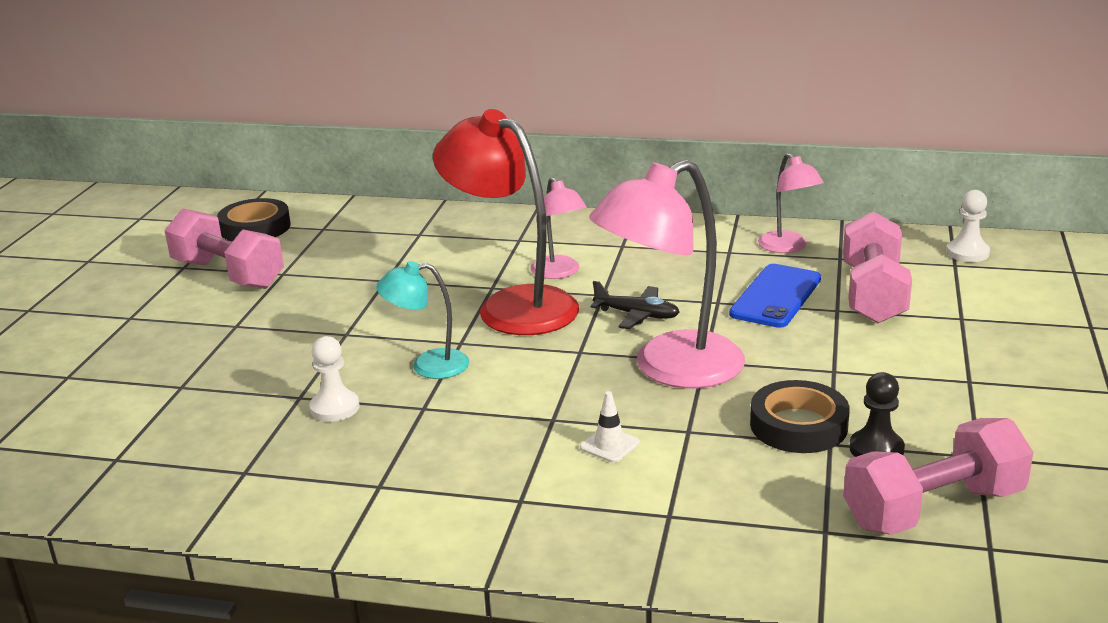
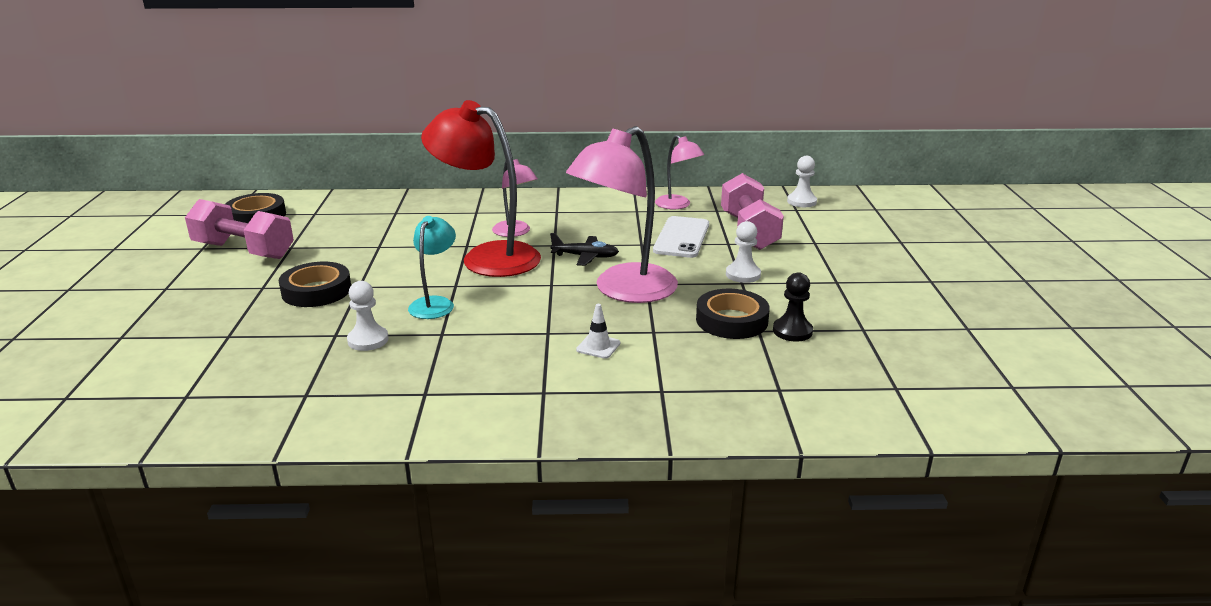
camera: 15 degrees left, 0 degrees up
turquoise lamp [376,261,469,379] -> turquoise lamp turned 120 degrees clockwise [408,216,456,319]
blue phone [729,264,821,328] -> white phone [653,216,709,258]
pink dumbbell [843,418,1033,535] -> none
none -> black tape [279,262,351,307]
none -> white pawn [726,221,761,283]

